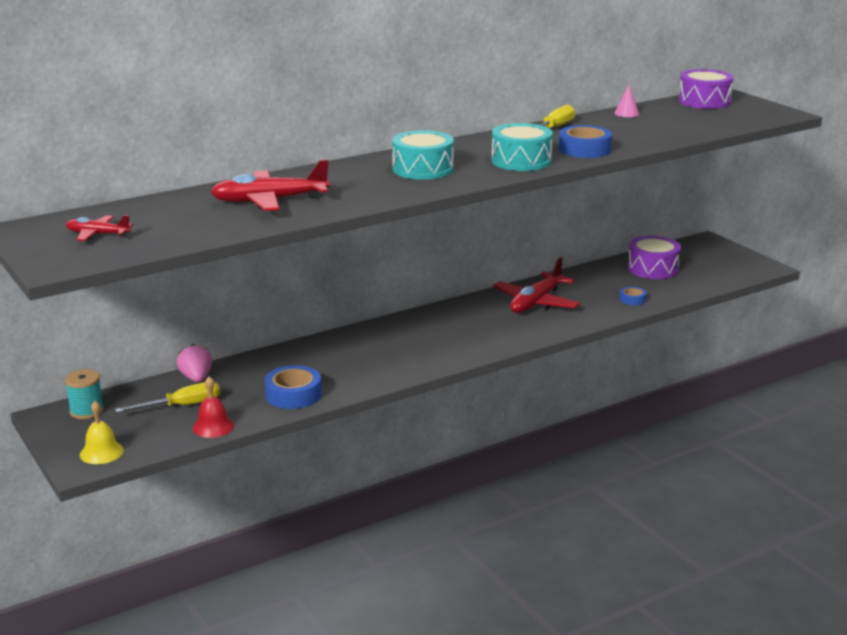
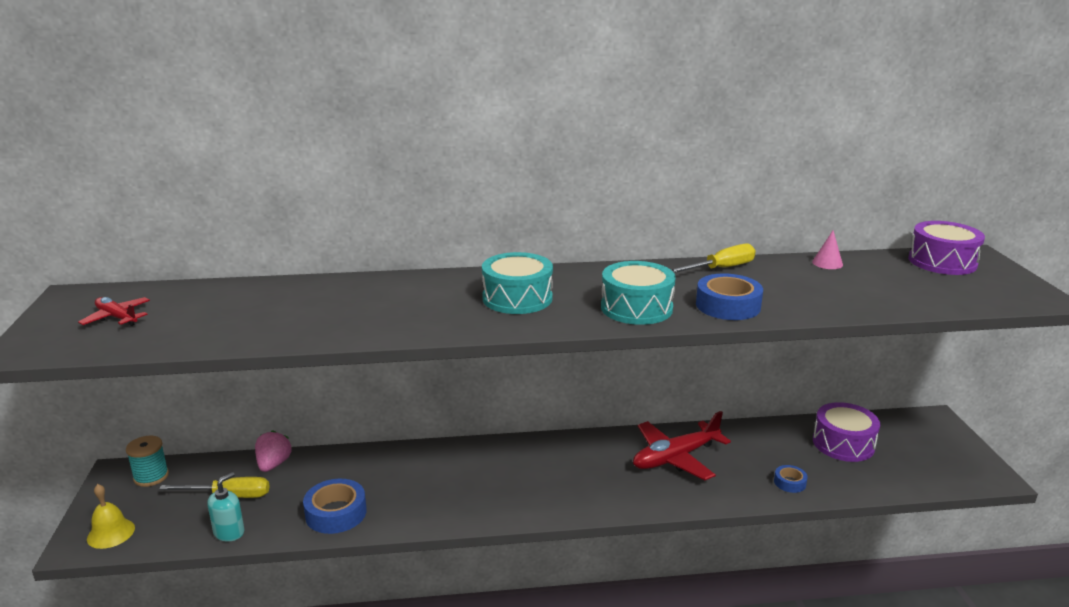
camera: 25 degrees right, 0 degrees up
red bell [192,376,234,438] -> turquoise soap dispenser [207,472,244,542]
red plane [211,159,330,211] -> none

